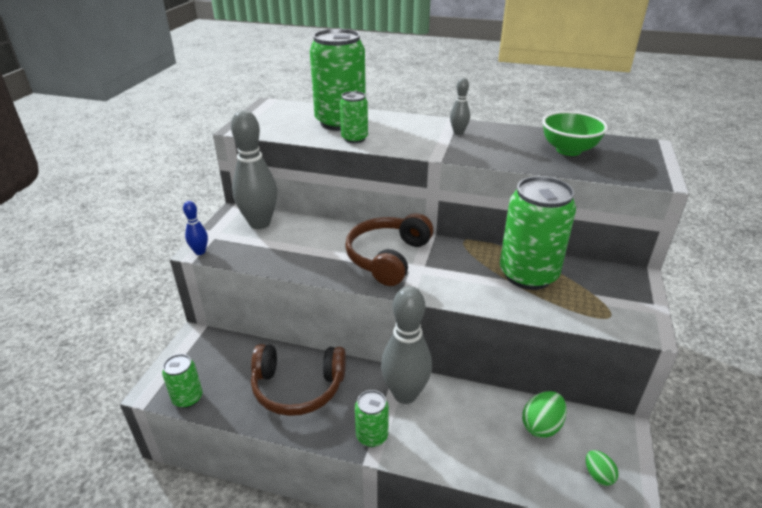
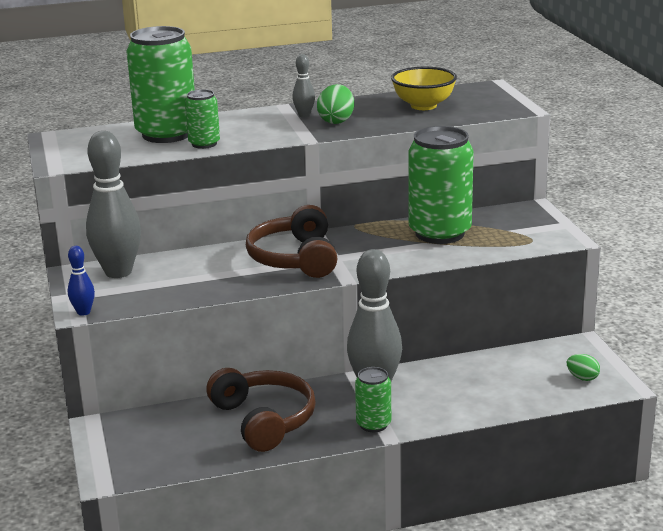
camera: 30 degrees left, 10 degrees down
green can [162,354,203,408] -> none
brown headphones [251,344,346,416] -> brown headphones turned 90 degrees counterclockwise [206,368,316,452]
green egg [522,391,567,438] -> green egg moved to [317,84,354,124]
green bowl [542,111,608,156] -> yellow bowl [391,67,457,110]

